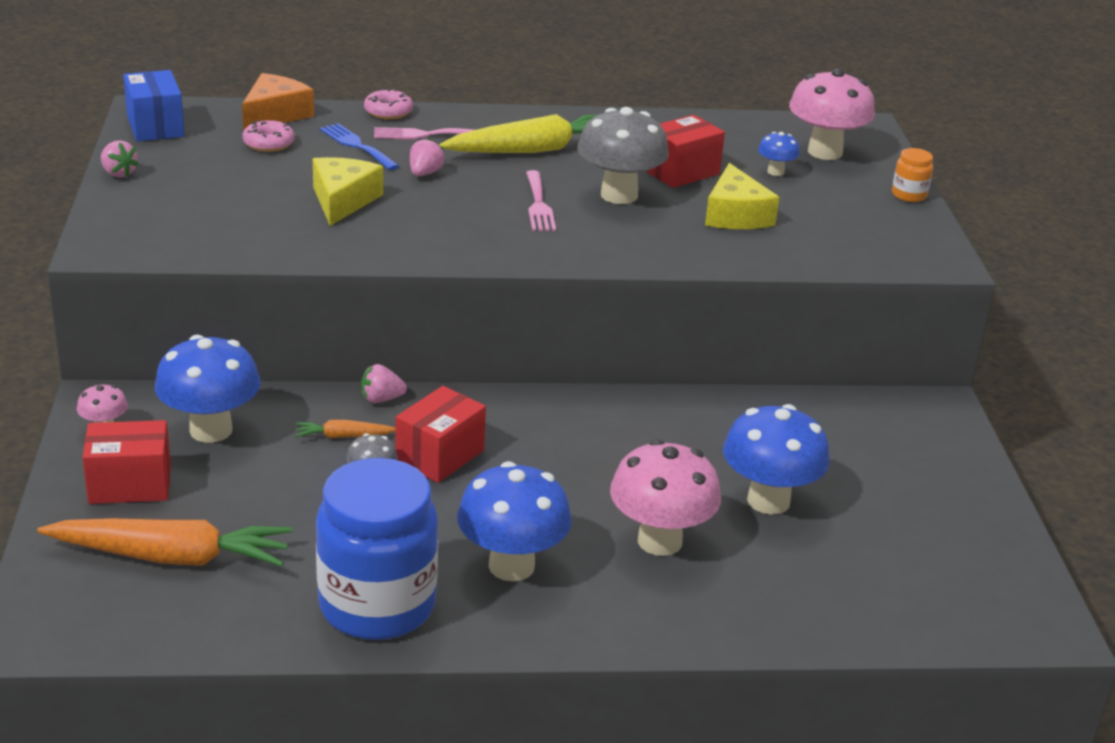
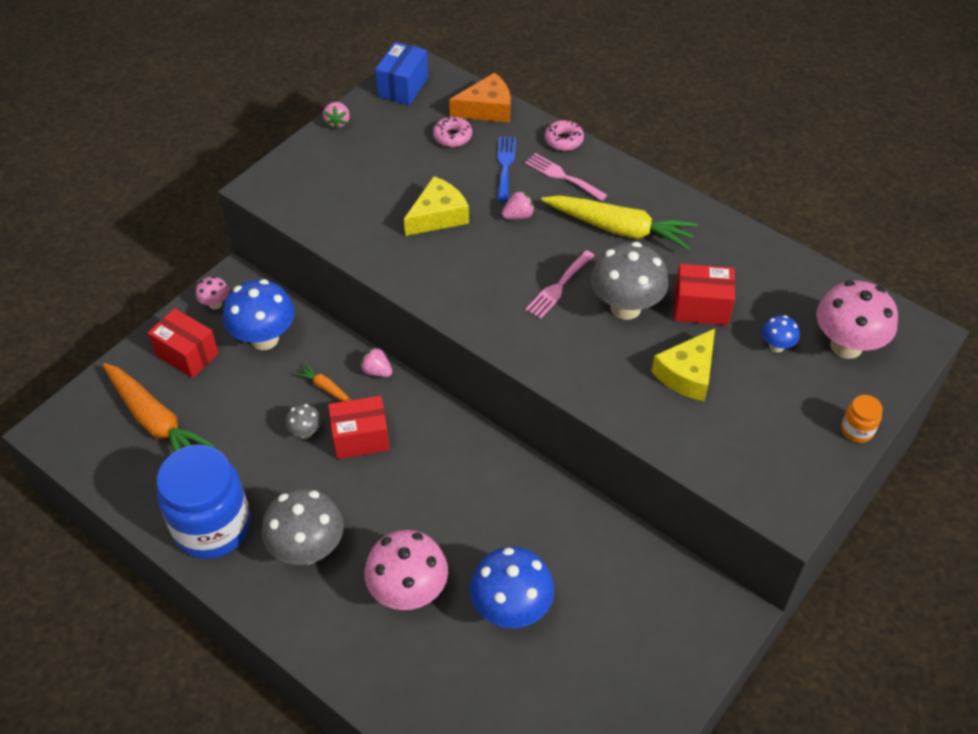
camera: 45 degrees right, 20 degrees up
blue mushroom [457,461,572,581] -> grey mushroom [262,488,344,565]

